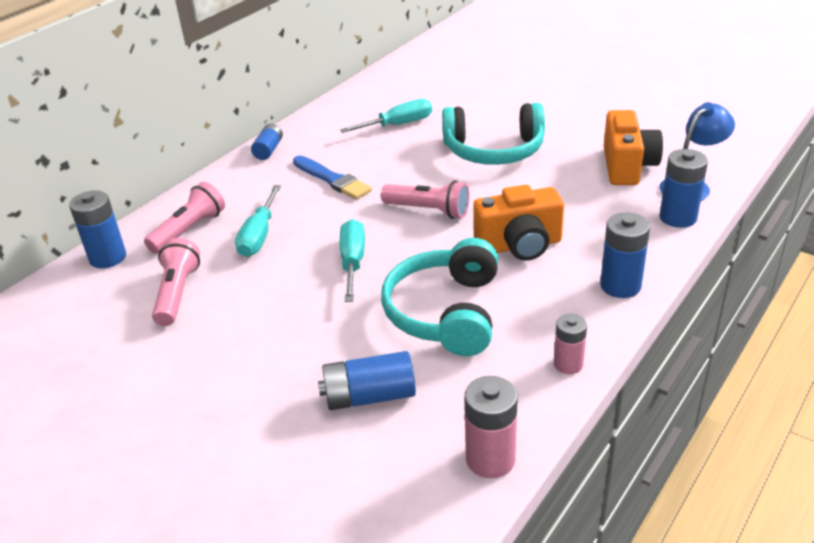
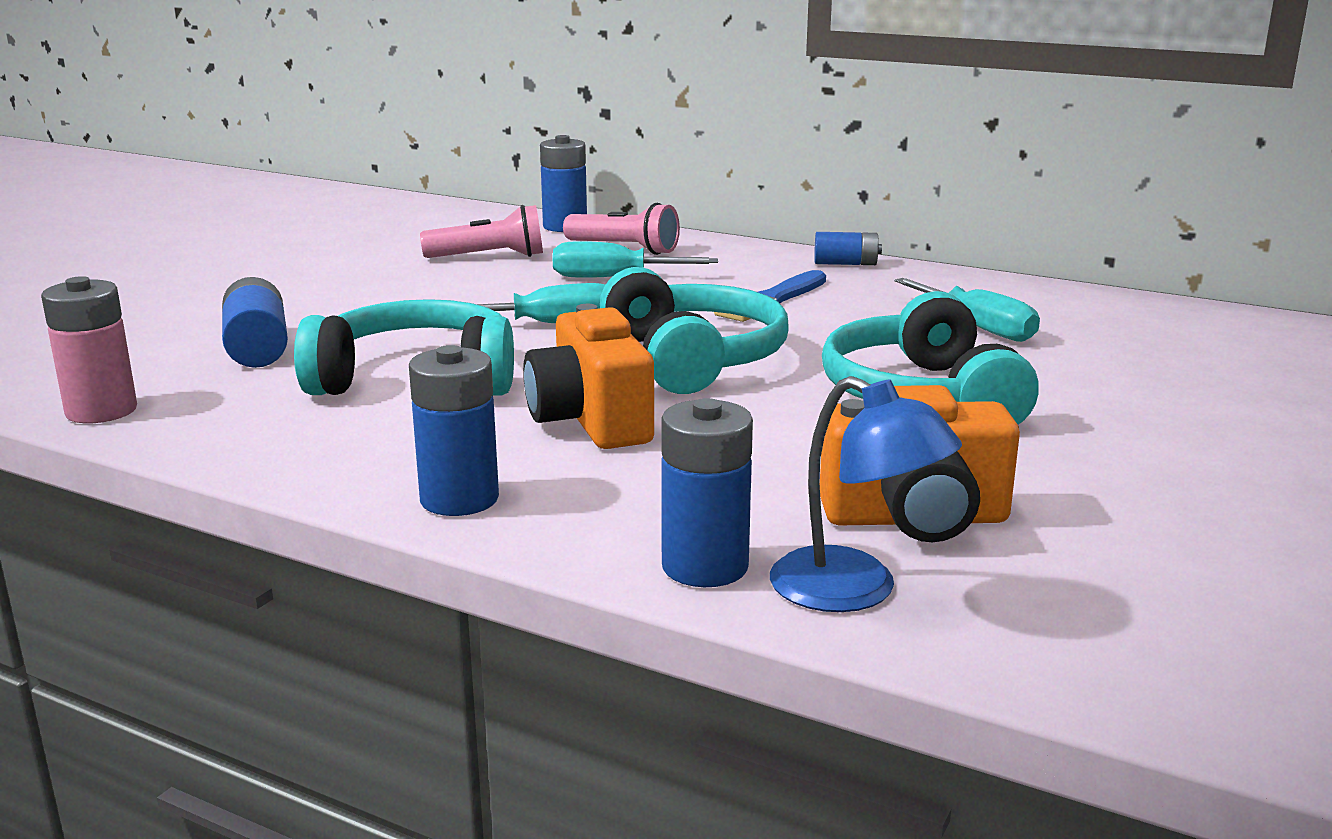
camera: 80 degrees right, 15 degrees down
pink flashlight [381,180,470,219] -> turquoise headphones [600,267,788,394]
pink battery [554,314,587,374] -> none

